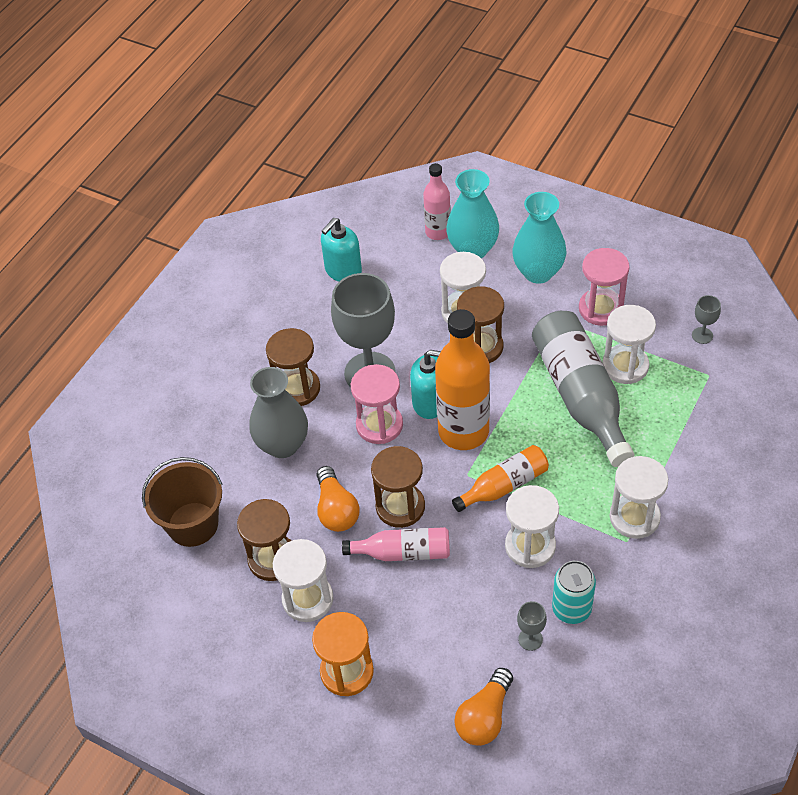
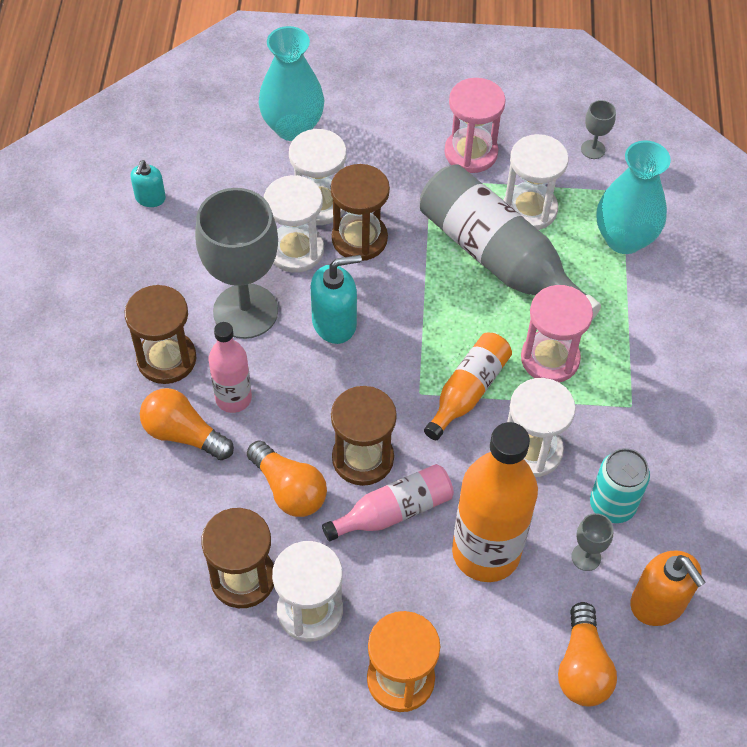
camera: 30 degrees left, 5 degrees up
brown bucket [142,457,223,547] -> none
grey vase [249,367,308,458] -> orange light bulb [140,388,234,460]
turquoise soap dispenser [321,218,362,281] -> turquoise soap dispenser [131,160,166,207], size x0.61
pink hourglass [351,364,403,444] -> pink hourglass moved to [521,285,593,382]
pink bottle [423,163,451,240] -> pink bottle moved to [208,322,252,413]
orange bottle [435,309,490,450] -> orange bottle moved to [452,422,538,582]
turquoise vase [512,192,566,284] -> turquoise vase moved to [597,140,671,254]
white hourglass [610,456,668,539] -> white hourglass moved to [264,175,324,273]
none -> orange soap dispenser [630,550,706,626]

